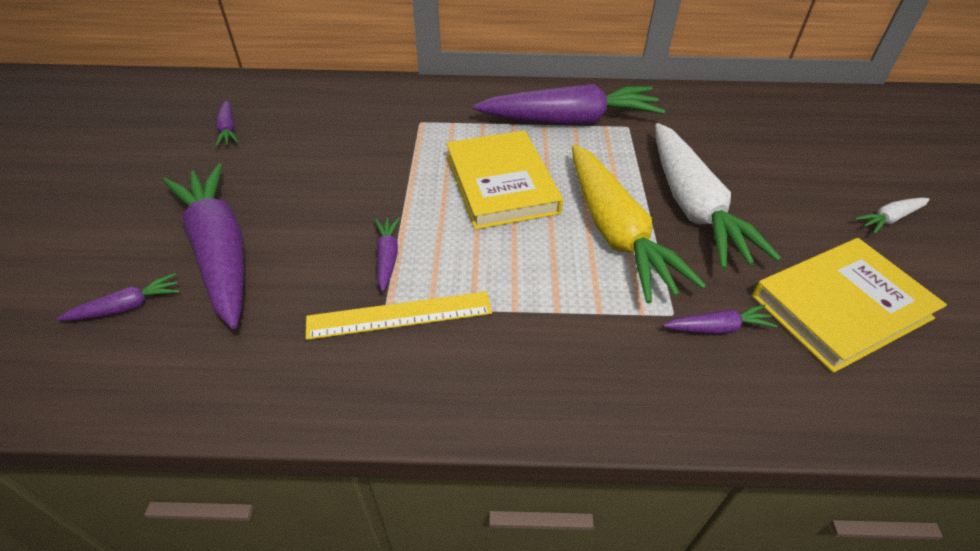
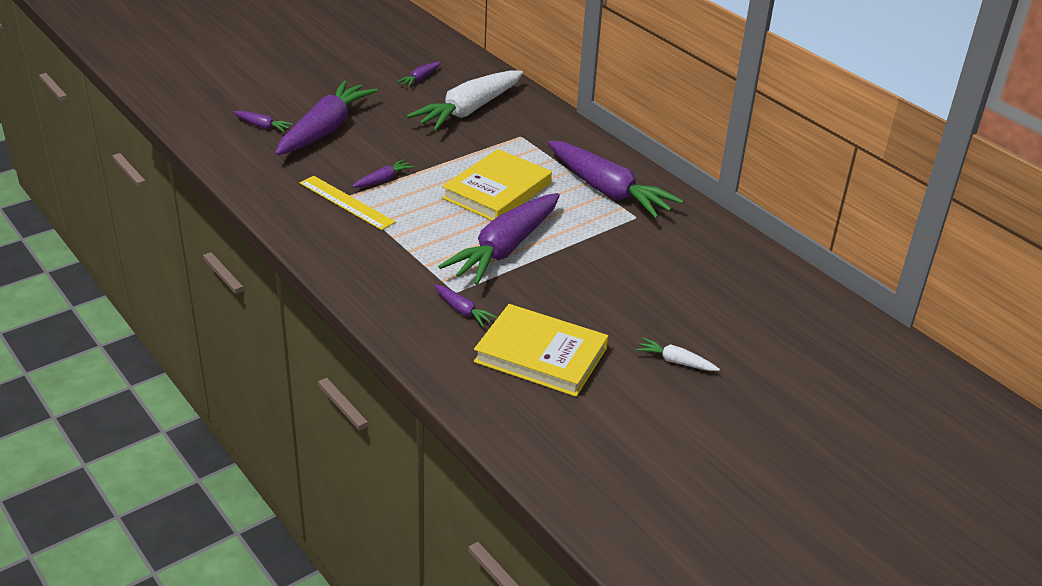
camera: 50 degrees right, 10 degrees down
yellow carrot [572,145,706,303] -> purple carrot [438,193,560,285]
white carrot [655,123,781,269] -> white carrot moved to [407,70,523,131]

